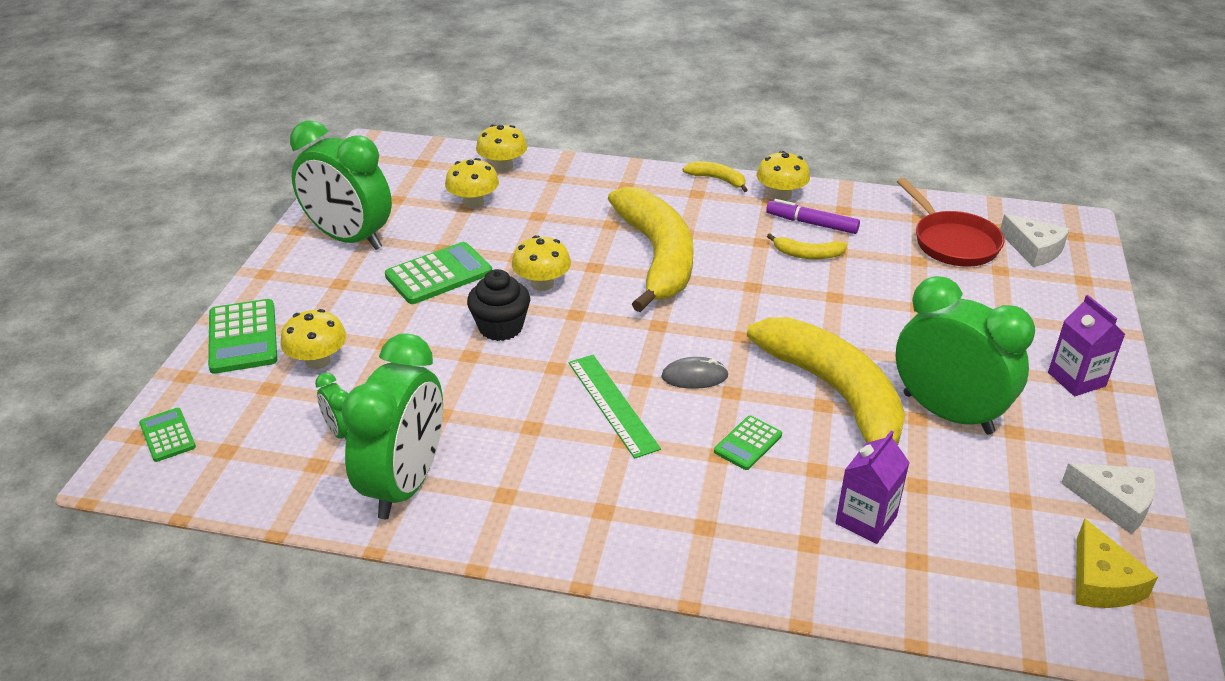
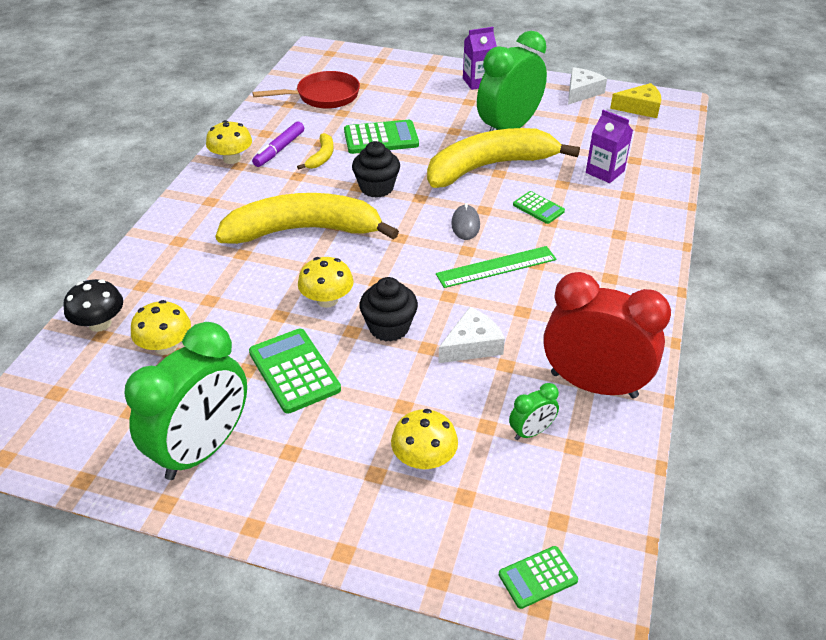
camera: 85 degrees left, 5 degrees up
green calculator [208,299,277,374] -> green calculator moved to [344,120,419,154]
green clock [341,334,443,519] -> red clock [543,272,671,398]
yellow mushroom [476,124,527,172] -> black mushroom [64,279,123,332]
yellow banana [682,161,747,192] -> none
white cheese [1000,214,1069,267] -> white cheese moved to [438,307,505,363]
none -> black cupcake [352,141,400,198]

